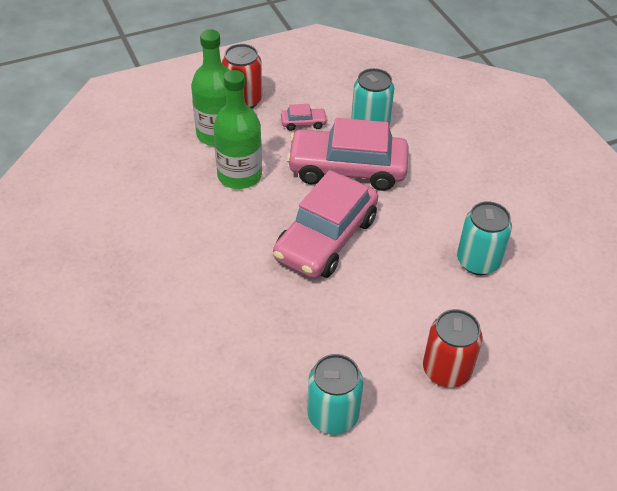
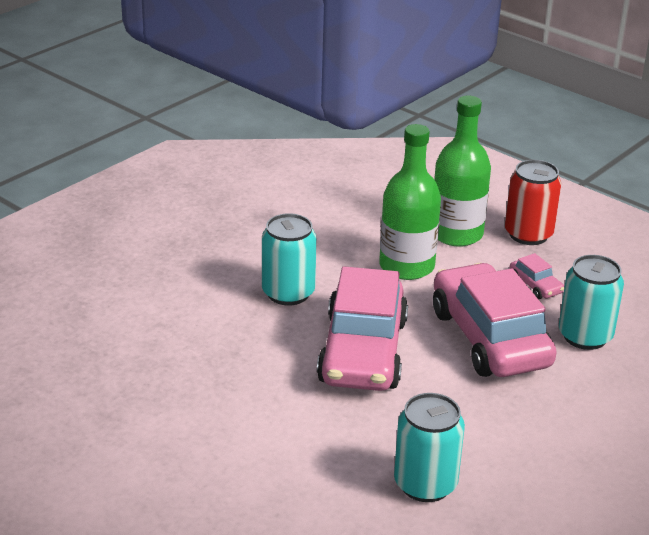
camera: 65 degrees right, 15 degrees down
pink car [273,170,378,278] -> pink car turned 90 degrees counterclockwise [317,266,408,391]
turquoise can [307,354,364,435] -> turquoise can moved to [262,213,317,306]
red can [423,309,483,387] -> none

